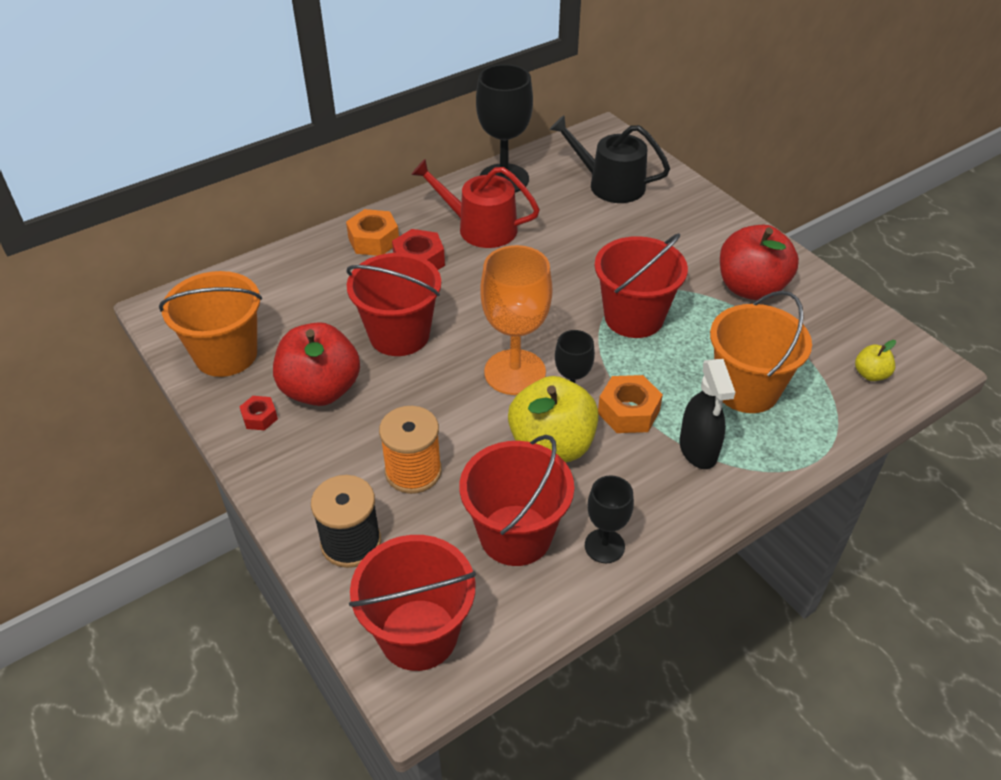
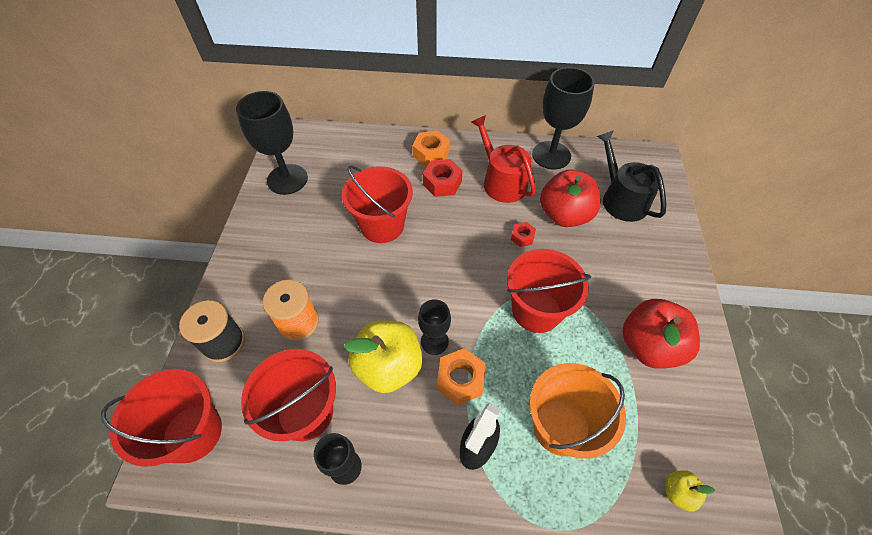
camera: 40 degrees right, 10 degrees up
orange bucket [159,271,262,377] -> black goblet [236,91,308,195]
red nut [239,396,278,430] -> red nut moved to [511,222,536,247]
red apple [273,322,360,406] -> red apple moved to [540,170,601,227]
orange goblet [480,245,552,395] -> none

